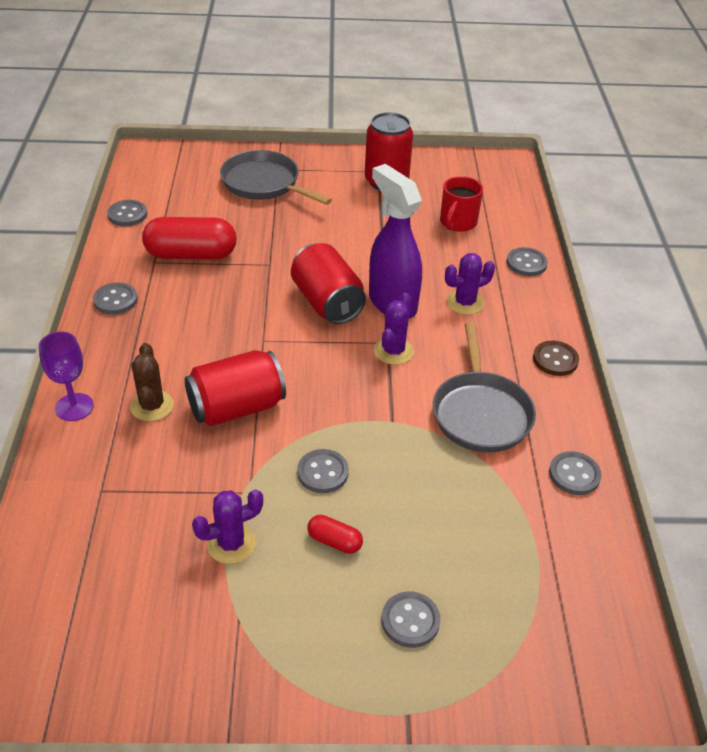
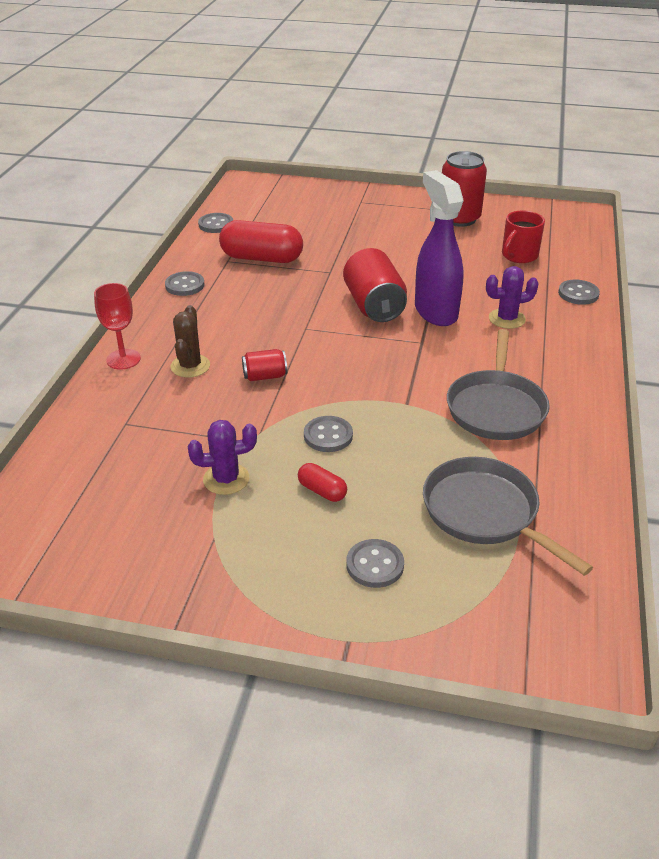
camera: 15 degrees right, 5 degrees down
purple goblet [39,332,94,421] -> red goblet [94,283,141,370]
red can [185,350,286,426] -> red can [242,349,287,381], size x0.51
grey pan [220,150,332,205] -> grey pan moved to [423,457,593,576]
purple cactus [374,293,414,365] -> none
brown button [533,340,579,376] -> none
grey button [549,451,602,495] -> none

